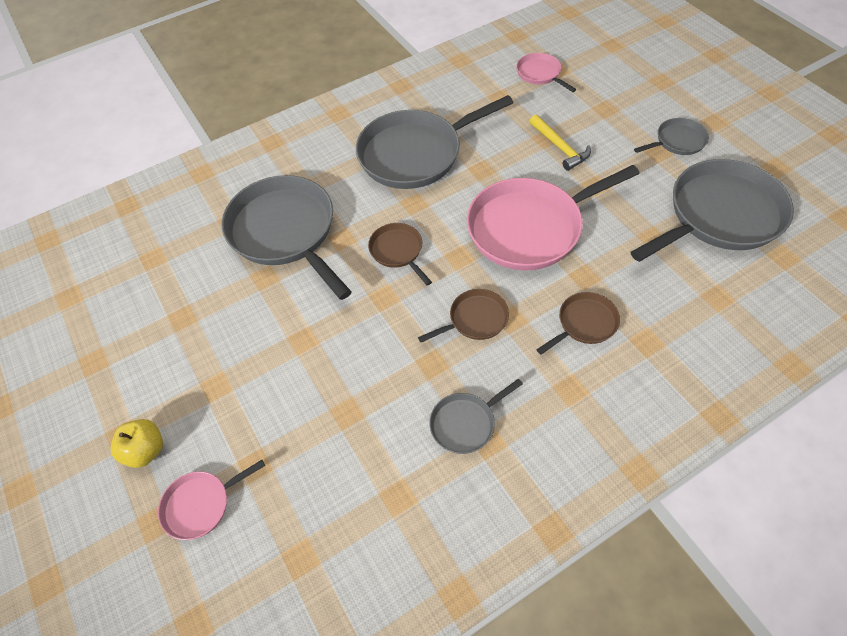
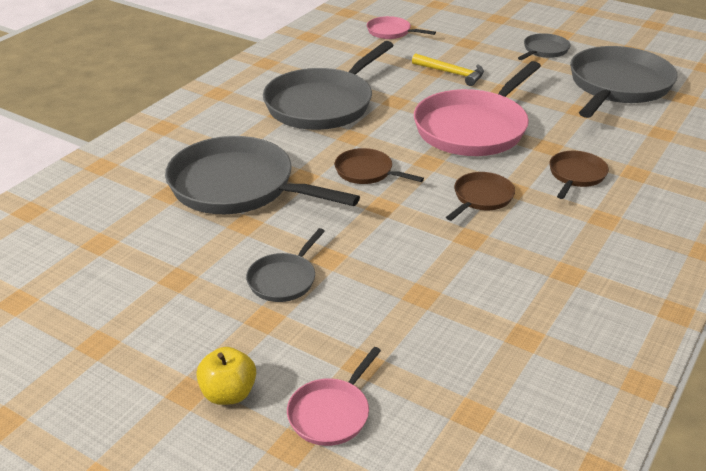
camera: 30 degrees left, 20 degrees down
grey pan [429,379,523,454] -> grey pan moved to [246,228,325,302]

